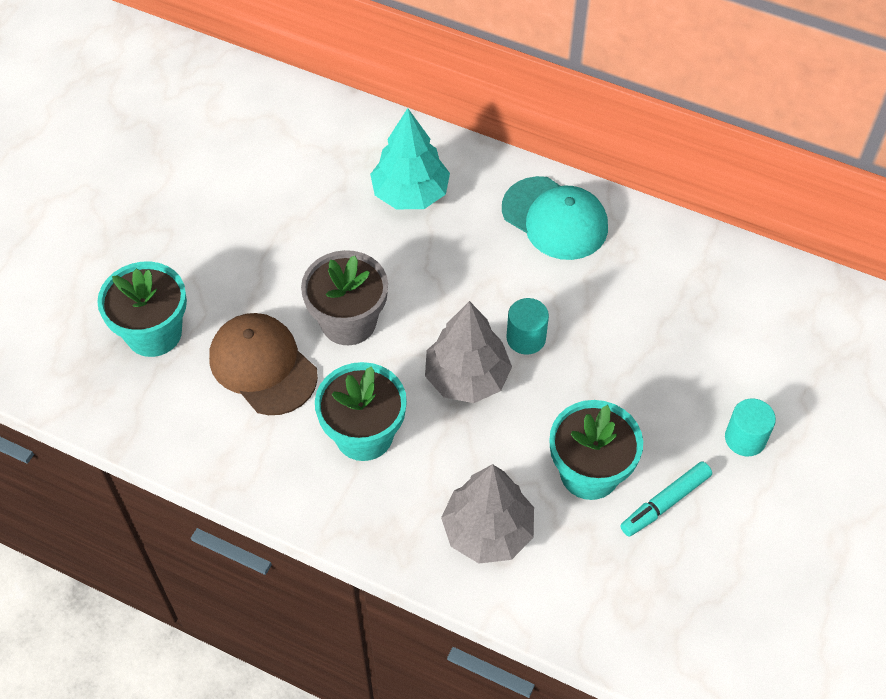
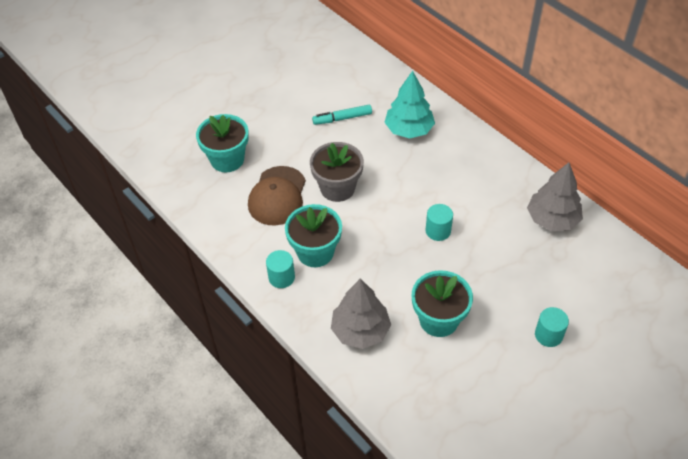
camera: 25 degrees right, 5 degrees down
brown cap [209,313,318,415] -> brown cap turned 150 degrees counterclockwise [248,166,306,226]
grey tree [425,301,512,403] -> grey tree moved to [527,162,583,231]
turquoise cap [502,176,608,260] -> none
turquoise marker [620,462,712,537] -> turquoise marker moved to [312,105,372,125]
none -> turquoise cylinder [266,250,295,288]

